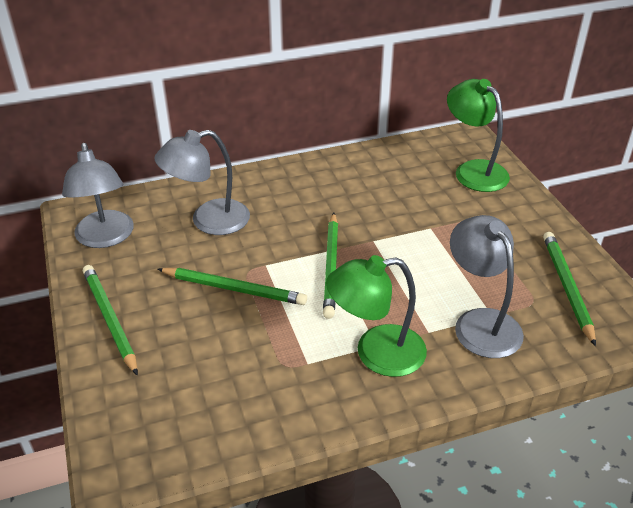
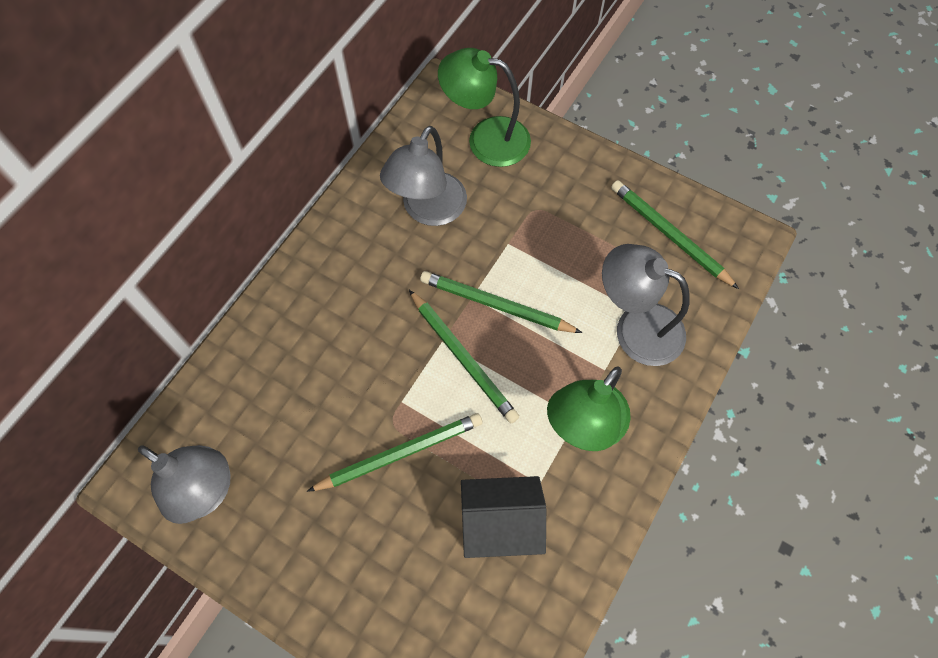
camera: 40 degrees left, 25 degrees up
green pencil [83,265,138,376] -> green pencil moved to [420,271,582,333]
grey lamp [154,130,250,235] -> grey lamp moved to [380,126,467,226]
none -> black house [461,476,546,558]

